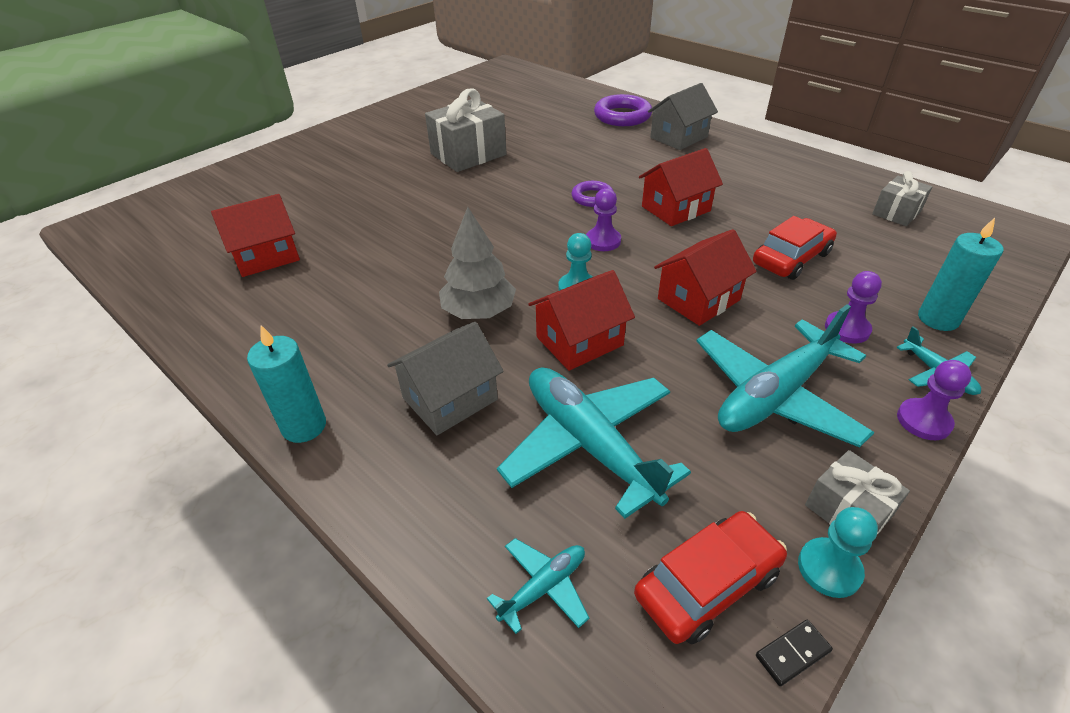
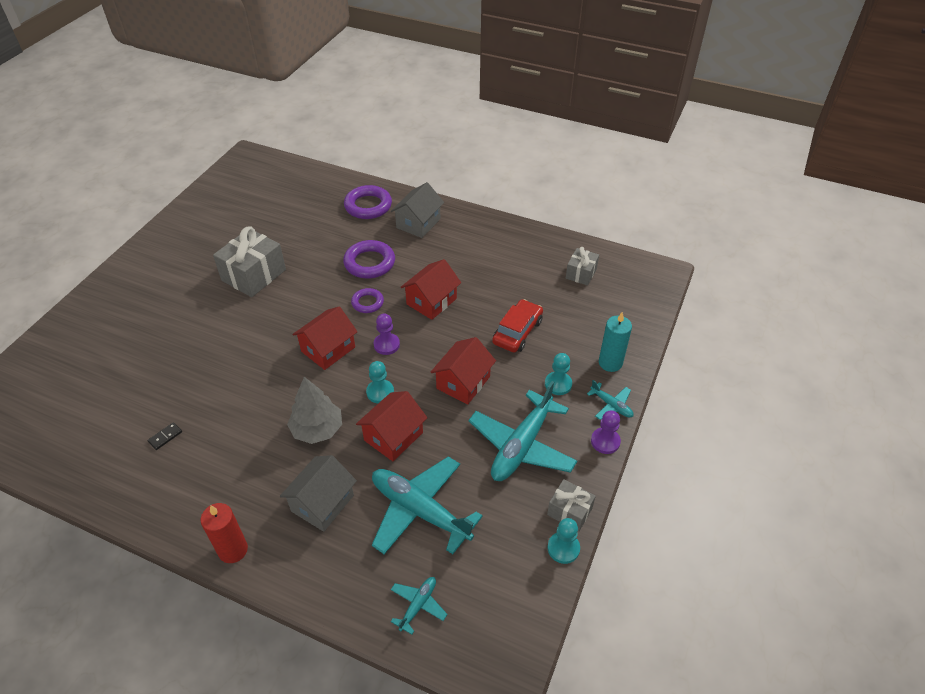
camera: 20 degrees left, 5 degrees up
red house [211,194,300,277] -> red house moved to [292,306,358,370]
turquoise candle [247,325,326,443] -> red candle [201,503,248,563]
red car [634,511,787,644] -> none
black domino [756,620,833,686] -> black domino moved to [147,422,182,450]
purple pawn [825,271,882,344] -> turquoise pawn [545,353,572,395]
none -> purple ring [343,240,395,279]

